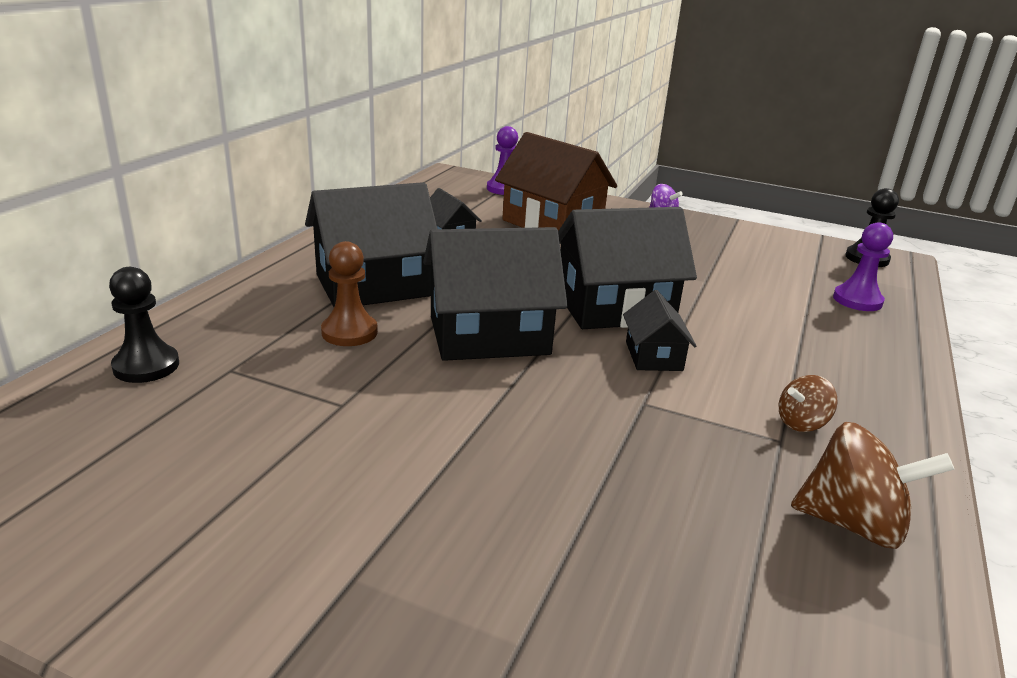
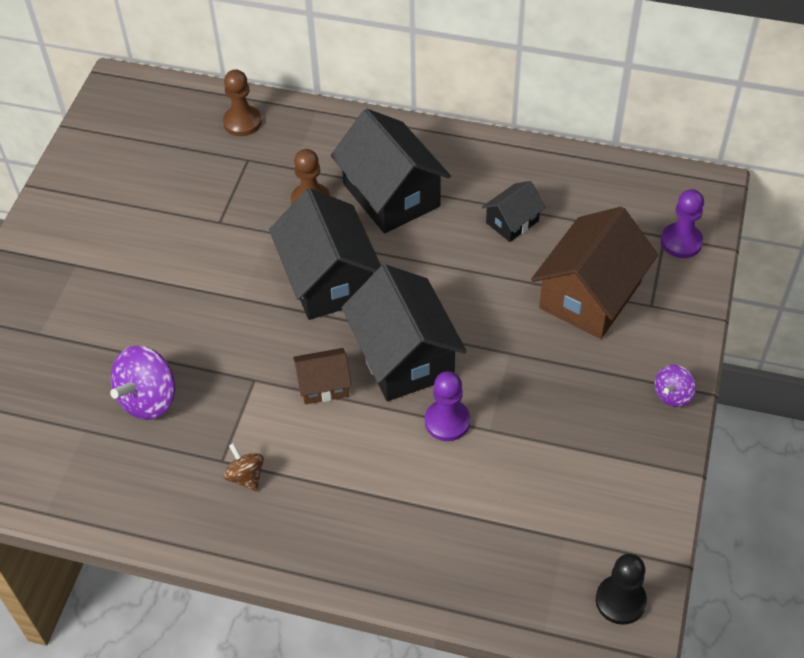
camera: 85 degrees right, 25 degrees up
black pawn [109,267,179,383] -> brown pawn [223,69,262,136]
black house [623,290,696,371] -> brown house [293,348,352,405]
brown spinning top [791,422,955,549] -> none
purple pawn [833,222,893,311] -> purple pawn moved to [425,371,470,441]
none -> purple spinning top [110,346,175,420]

